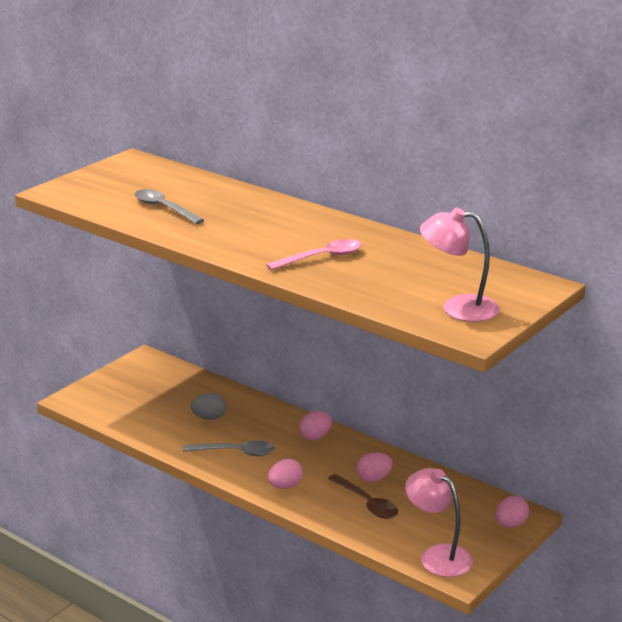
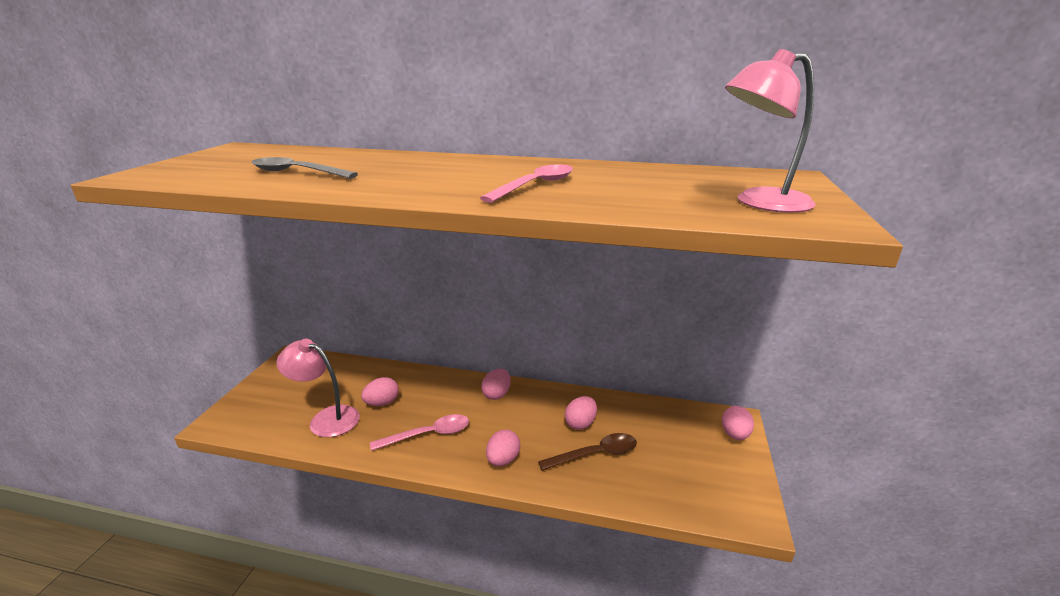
camera: 25 degrees left, 0 degrees up
grey spoon [183,441,274,456] -> pink spoon [370,414,469,451]
grey egg [191,393,226,420] -> pink egg [361,377,399,406]
brown spoon [328,474,398,519] -> brown spoon turned 45 degrees counterclockwise [538,433,637,471]
pink lamp [405,468,473,577] -> pink lamp moved to [277,339,360,437]

